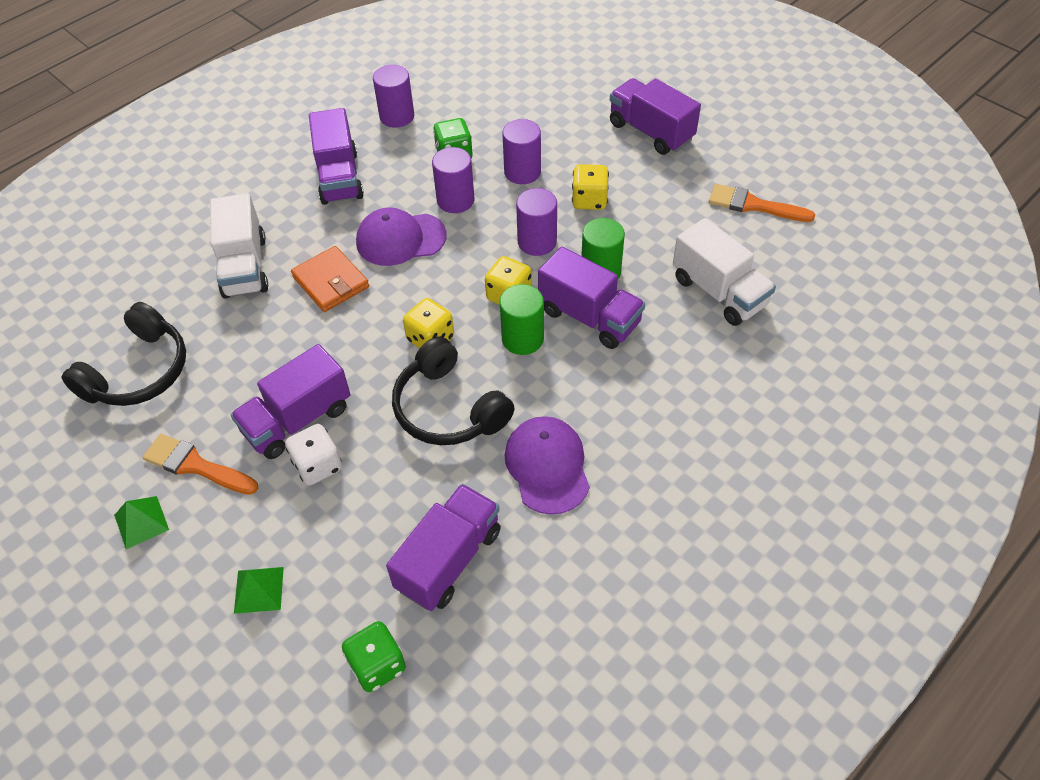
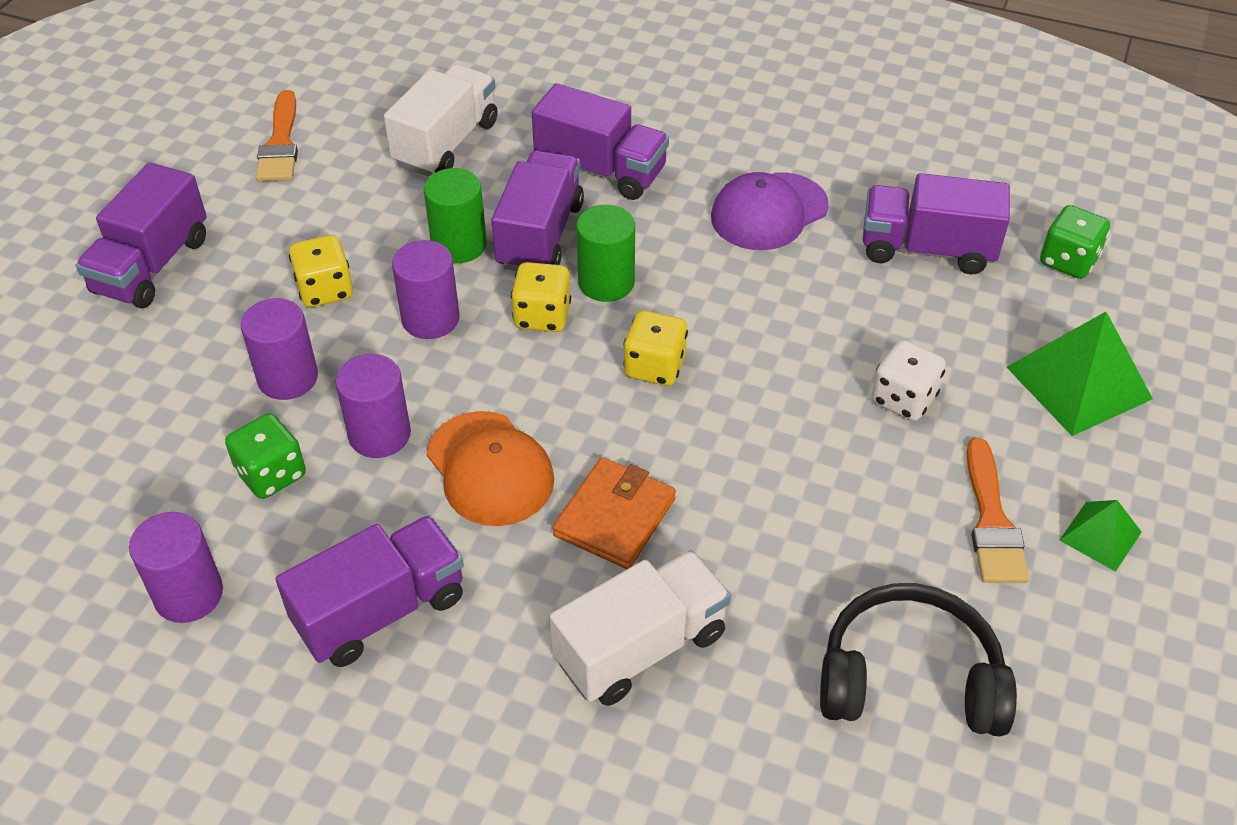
camera: 115 degrees left, 5 degrees down
purple truck [230,344,351,459] -> purple truck moved to [532,83,669,200]
green pyramid [234,567,284,614] -> green pyramid [1006,312,1153,436], size x1.85
purple cap [356,207,447,266] -> orange cap [427,411,554,526]
black headphones [392,337,515,445] -> none

